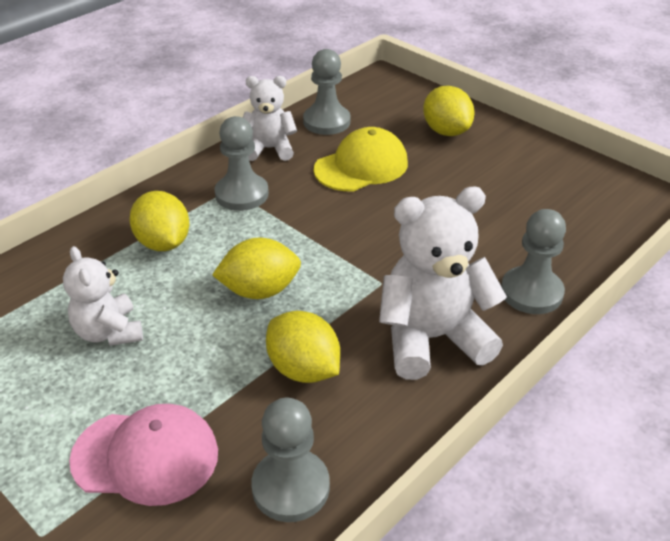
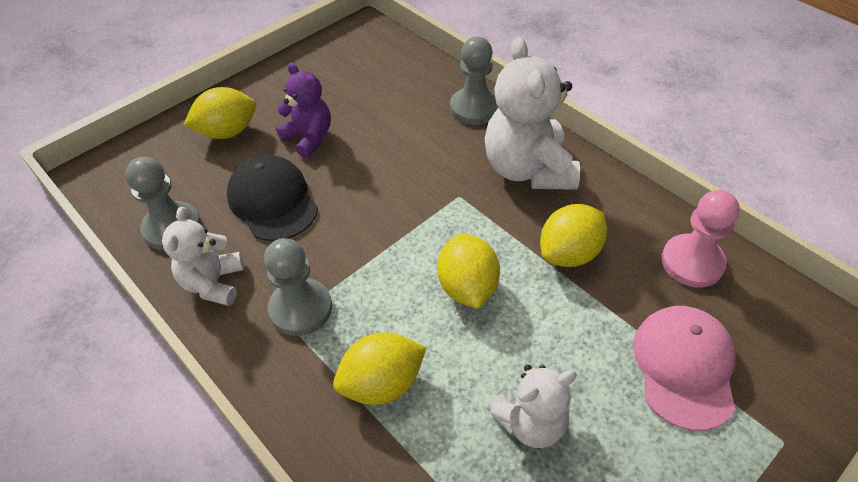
camera: 85 degrees left, 10 degrees up
grey pawn [251,398,330,522] -> pink pawn [661,190,740,288]
yellow cap [314,127,408,191] -> black cap [227,155,318,241]
none -> purple teddy bear [276,63,331,158]

